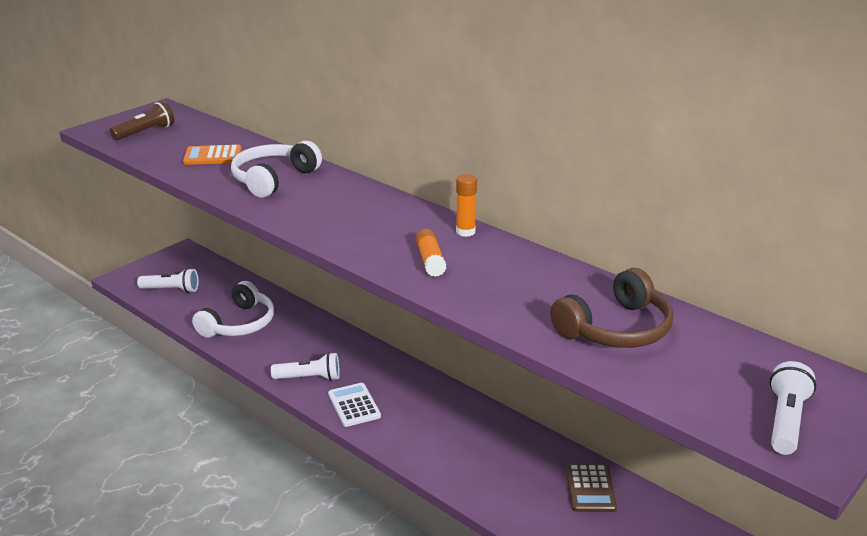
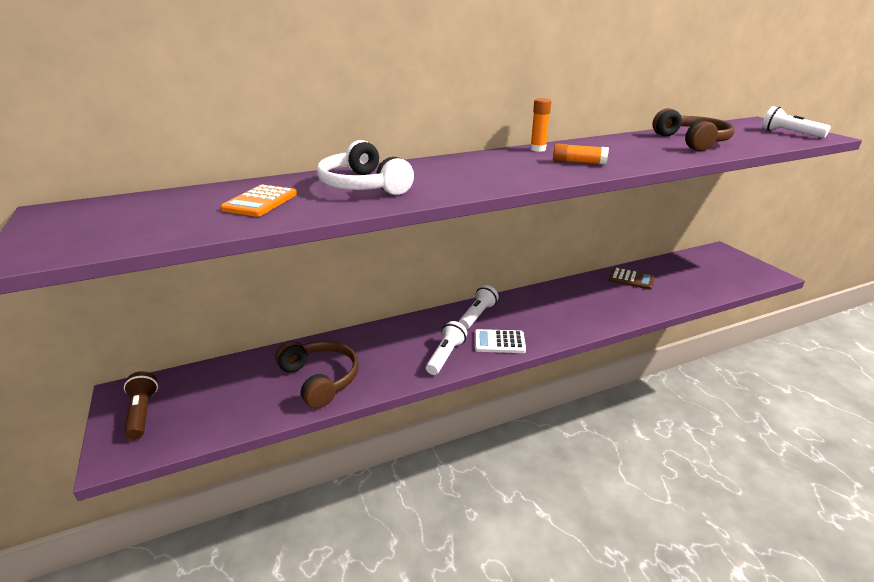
camera: 65 degrees left, 0 degrees up
brown flashlight [110,101,175,140] -> brown flashlight moved to [124,371,158,440]
white flashlight [137,268,198,293] -> white flashlight moved to [459,285,499,329]
white headphones [192,281,274,338] -> brown headphones [275,341,359,409]

